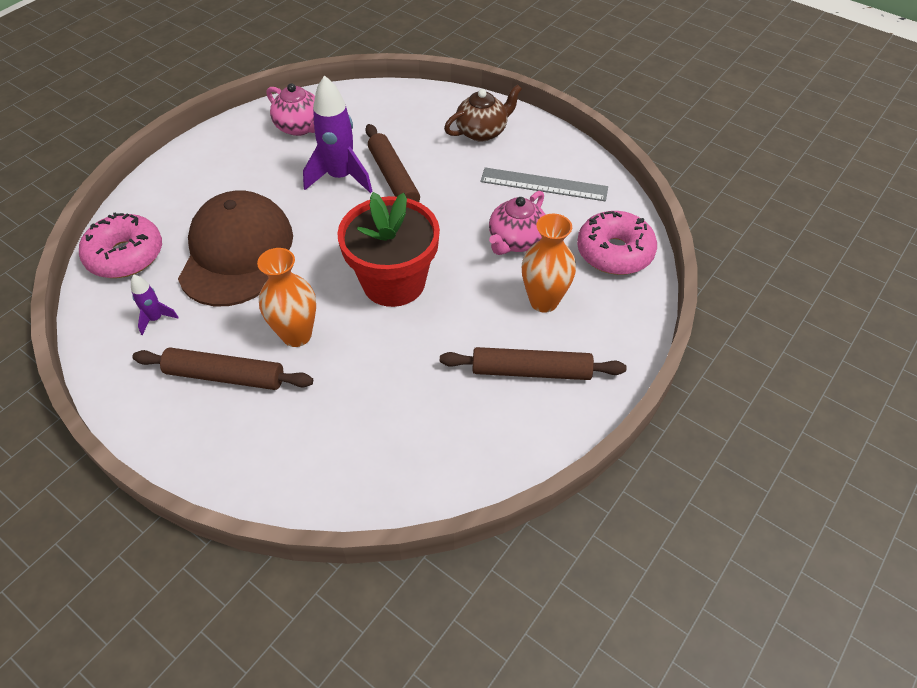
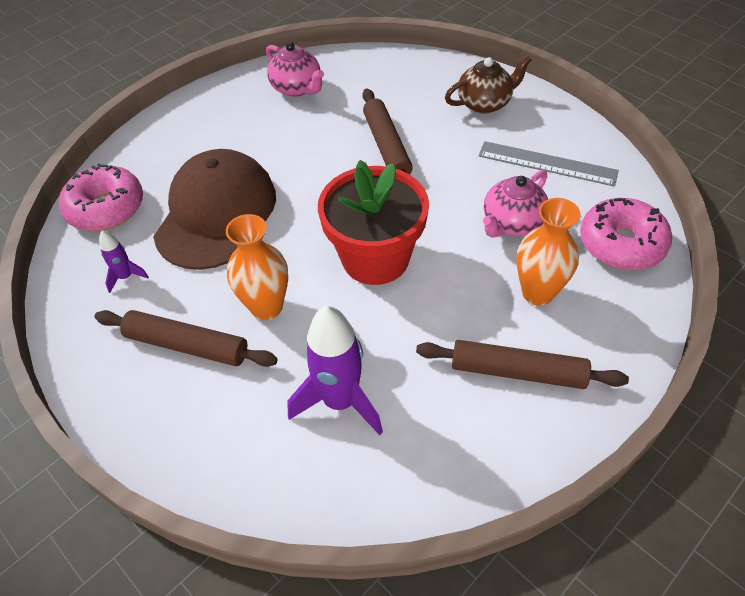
camera: 10 degrees right, 0 degrees up
purple rocket [303,75,372,193] -> purple rocket moved to [288,306,383,435]

